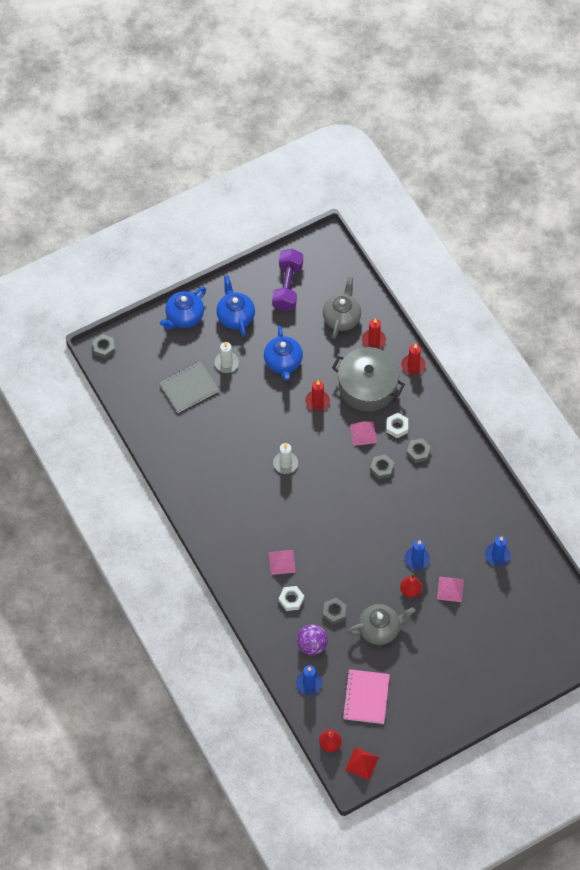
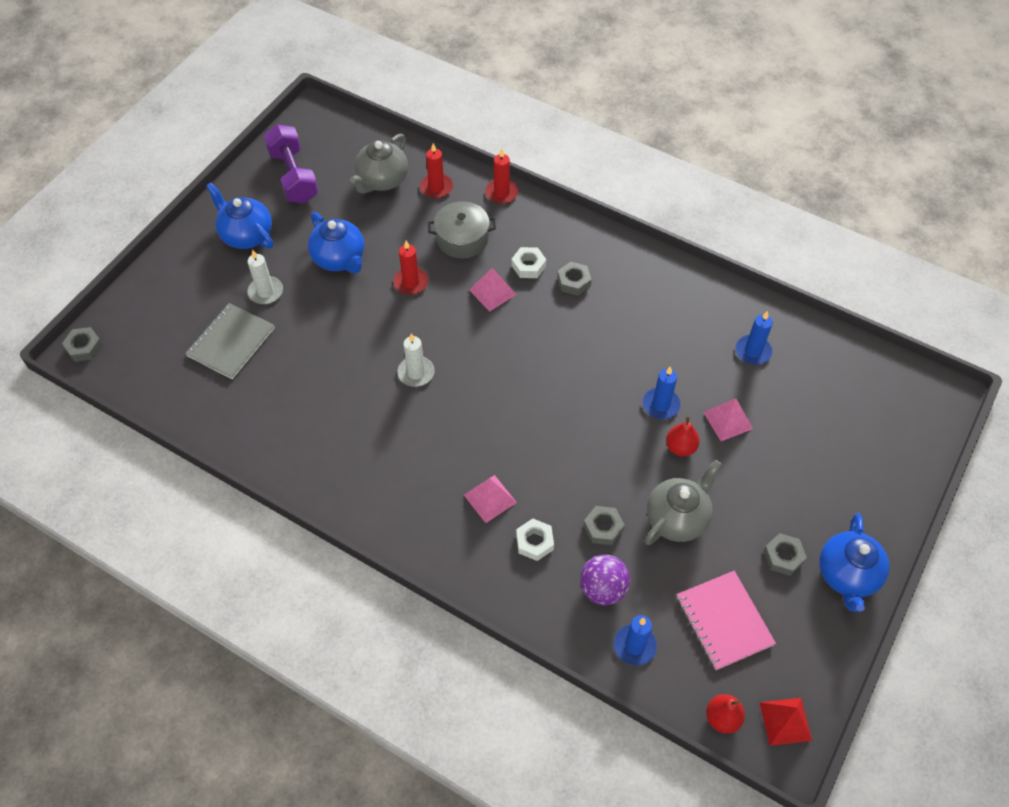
camera: 30 degrees left, 5 degrees down
blue teapot [160,287,206,330] -> blue teapot moved to [819,513,889,612]
grey teapot [323,277,361,338] -> grey teapot turned 135 degrees counterclockwise [350,134,408,194]
grey pot [332,347,405,411] -> grey pot [428,201,496,258], size x0.65
grey nut [370,455,394,479] -> grey nut moved to [763,533,807,576]

